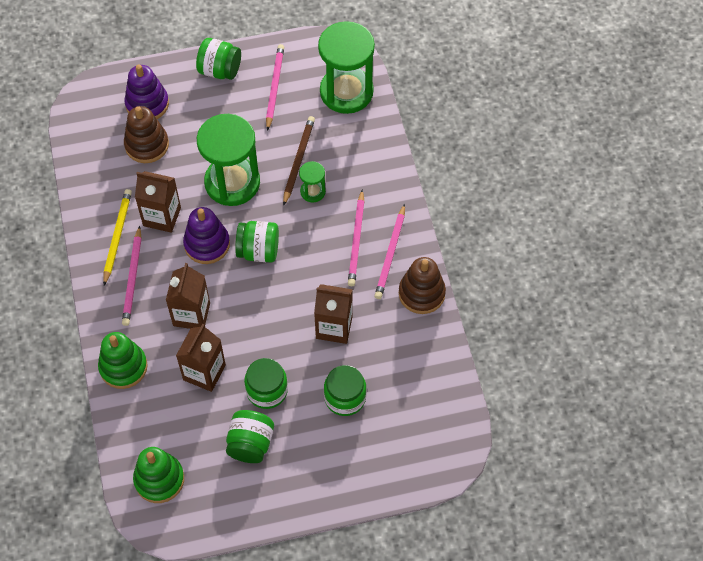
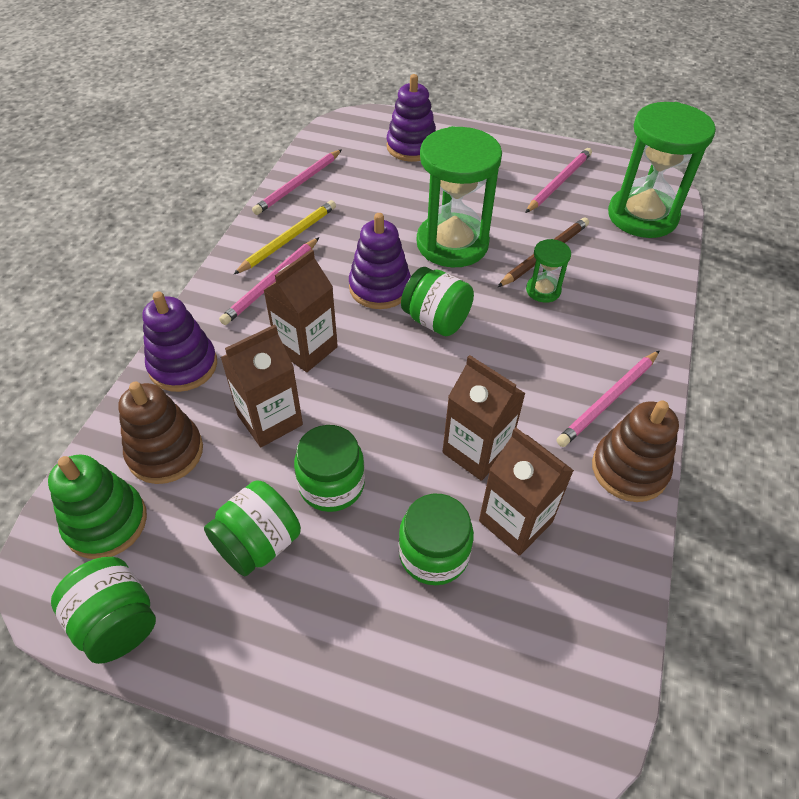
camera: 30 degrees right, 10 degrees down
green stacking toy [98,332,147,389] -> purple stacking toy [142,291,217,392]
brown stacking toy [124,106,169,163] -> brown stacking toy moved to [118,382,203,484]
brown carton [135,171,181,233] -> brown carton moved to [479,428,574,556]
green jar [196,38,241,80] -> green jar moved to [51,557,156,664]
pink pencil [348,189,365,286] -> pink pencil moved to [252,149,342,215]

